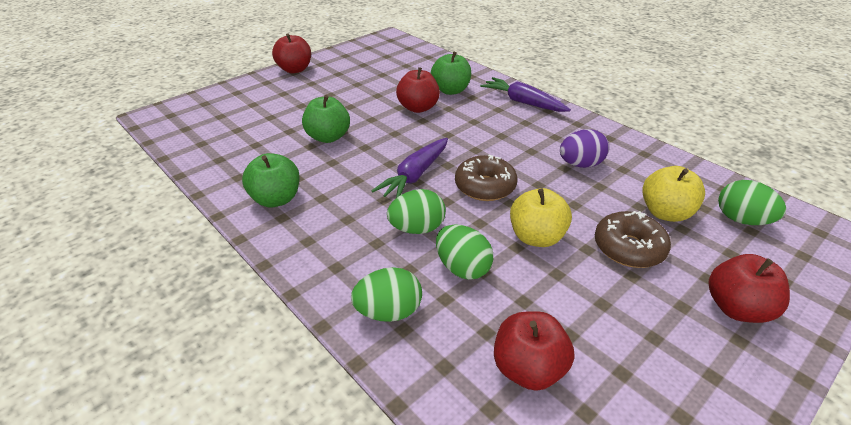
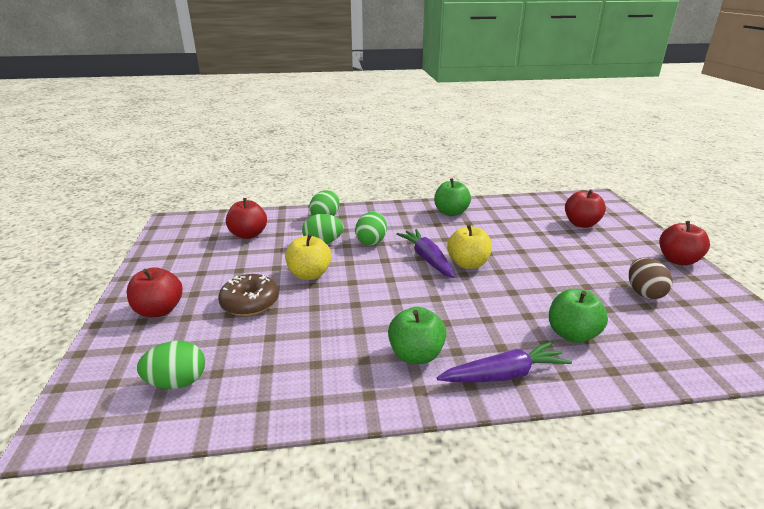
camera: 125 degrees right, 10 degrees down
green apple [302,95,350,143] -> green apple moved to [388,307,447,364]
red apple [396,67,440,113] -> red apple moved to [565,190,606,228]
brown donut [455,155,517,201] -> none
purple egg [560,129,609,168] -> none
yellow apple [642,166,705,222] -> yellow apple moved to [447,224,492,269]
none -> brown egg [629,257,673,299]

